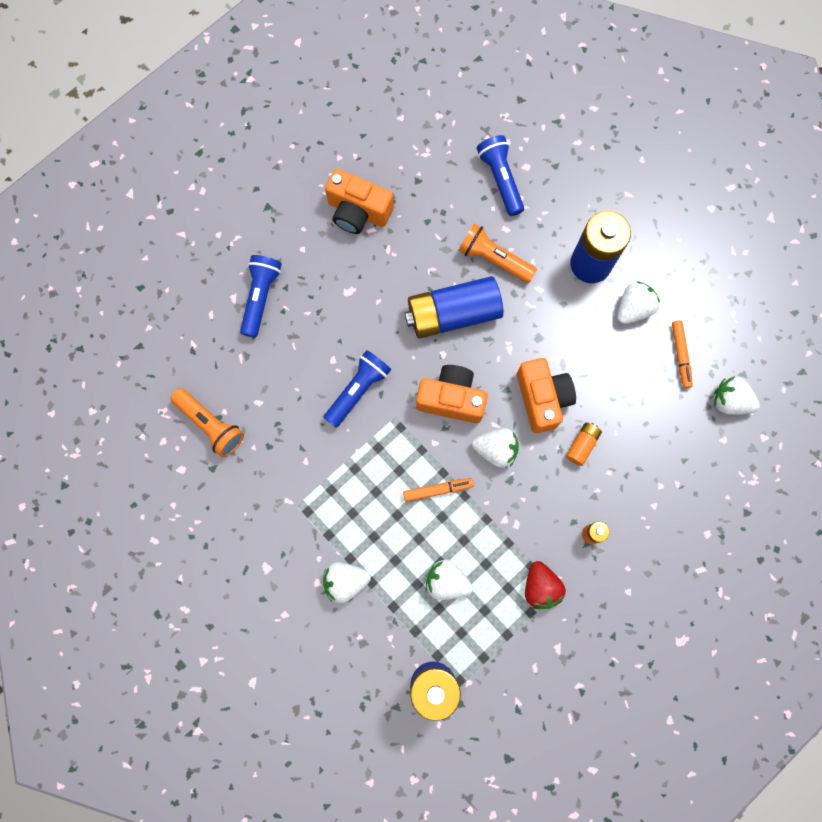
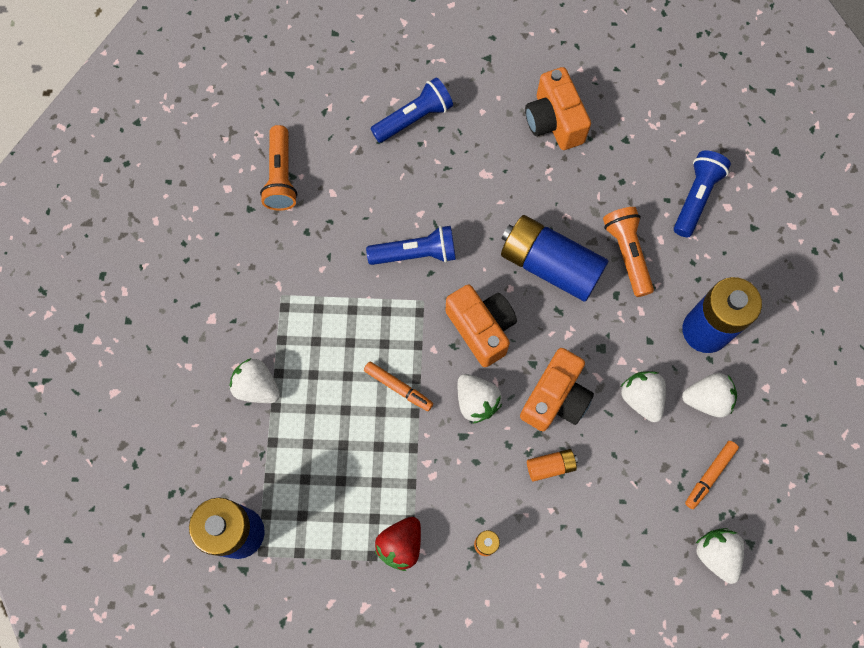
camera: 45 degrees right, 5 degrees down
white strawberry [426,559,473,600] -> white strawberry moved to [621,371,666,422]

